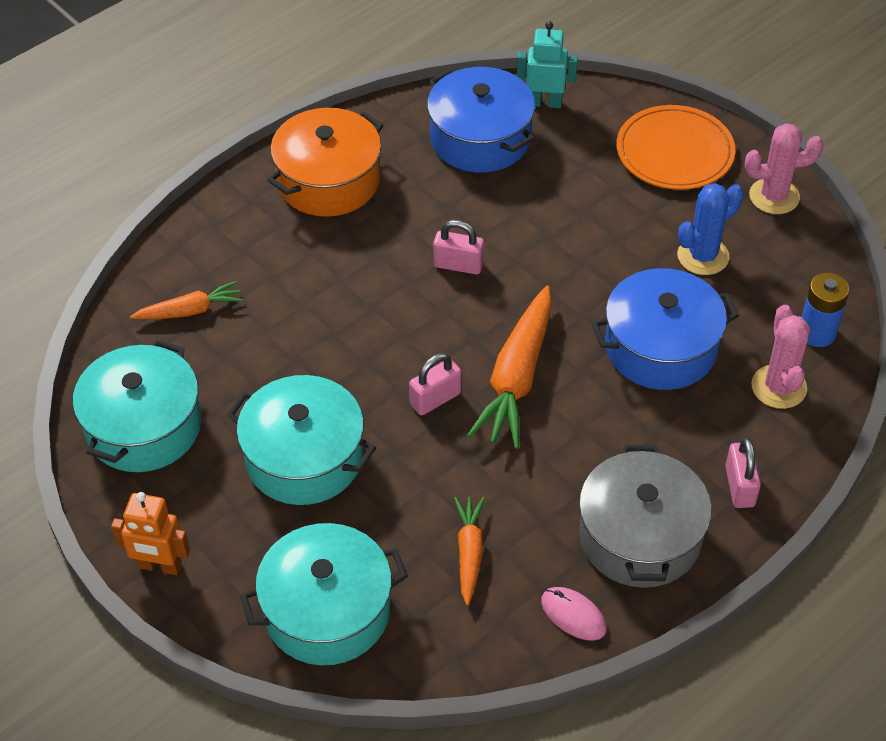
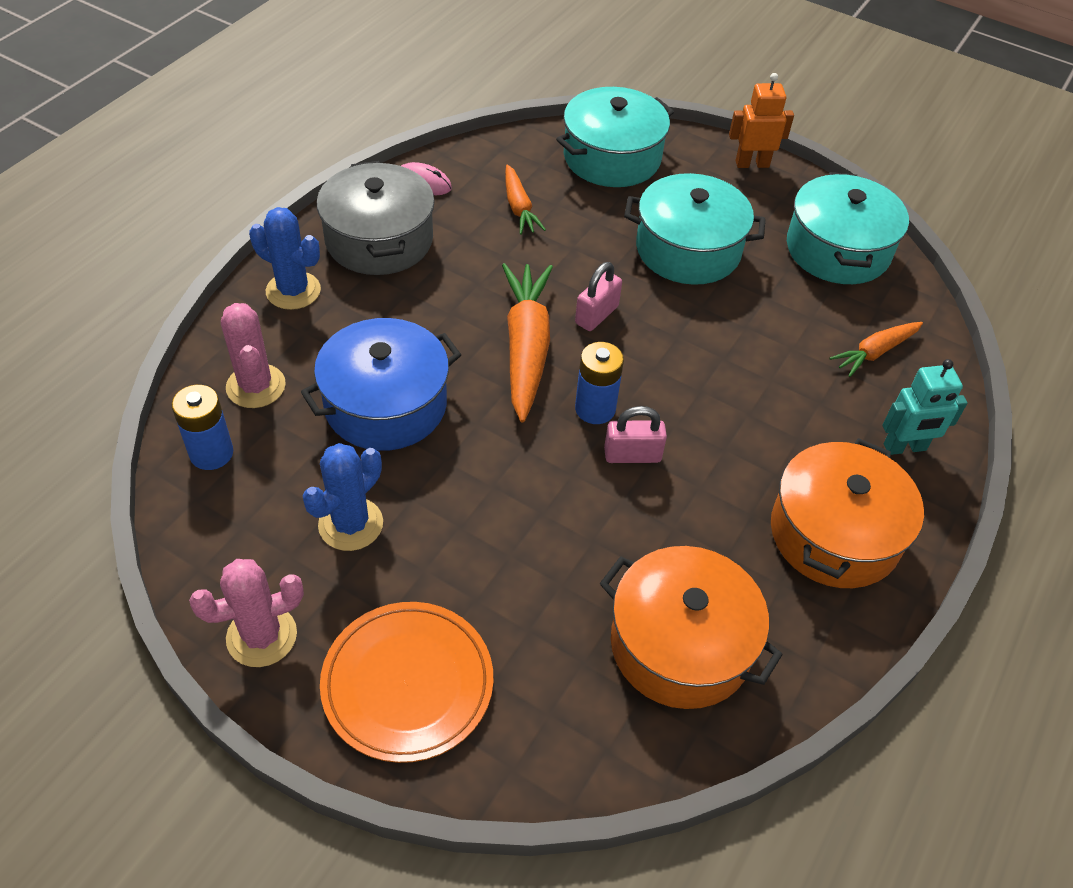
camera: 160 degrees right, 0 degrees up
blue pot [427,67,535,173] -> orange pot [600,546,783,709]
turquoise robot [517,21,578,108] -> turquoise robot moved to [882,359,968,455]
pink padlock [725,437,761,508] -> blue cactus [249,207,321,310]
none -> blue battery [575,342,624,424]

